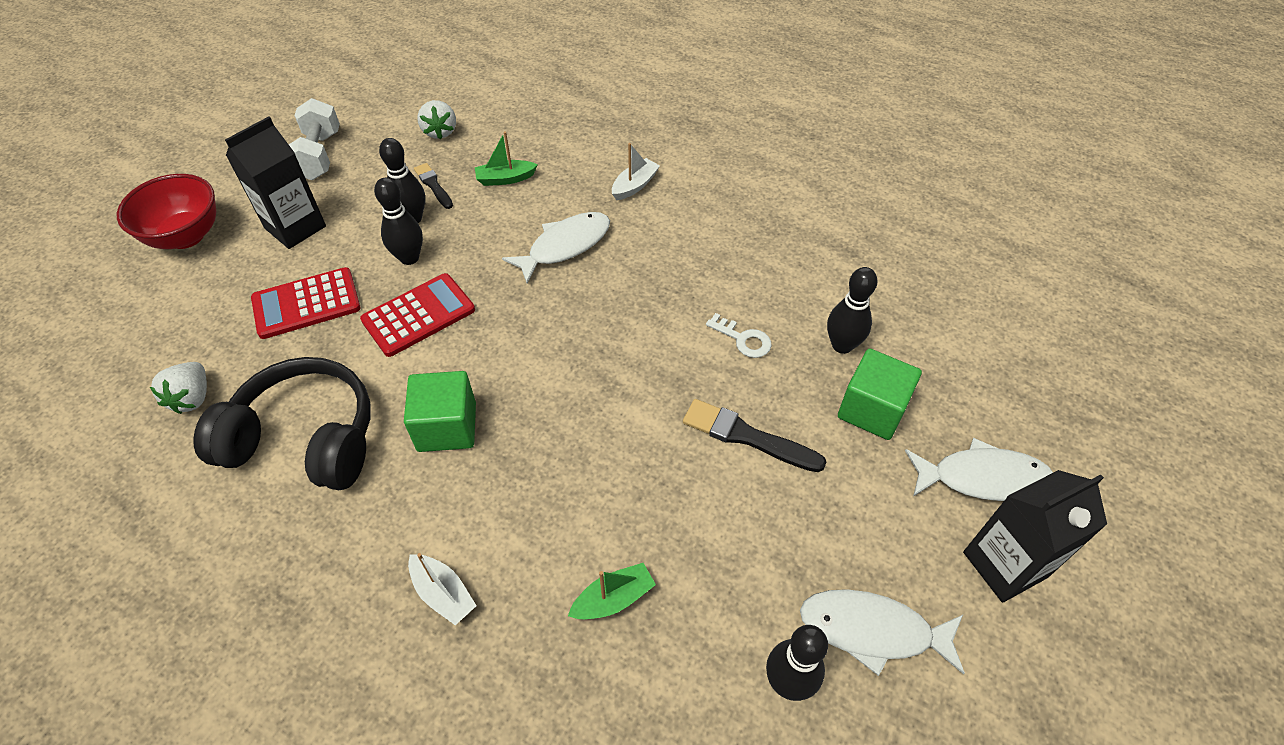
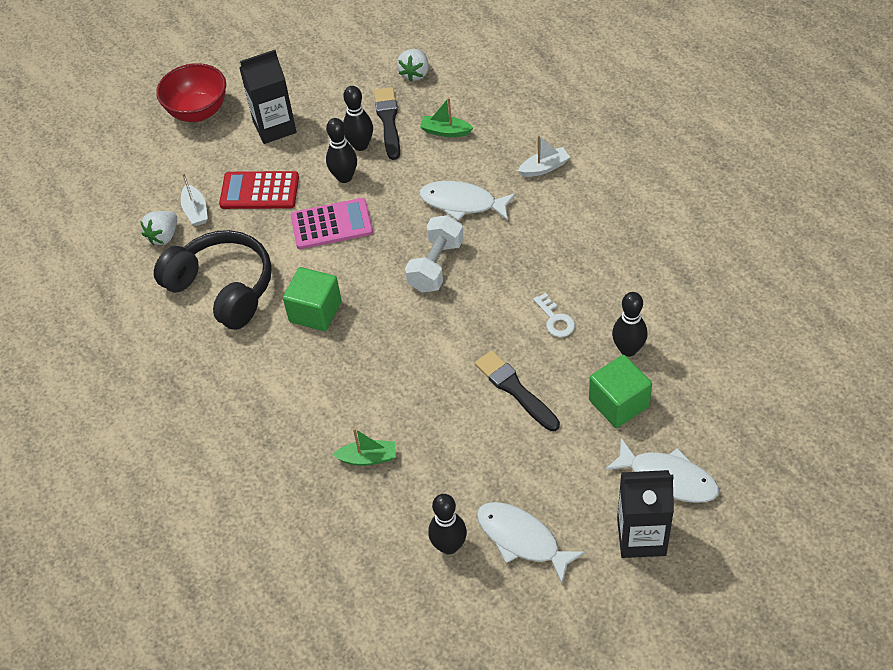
camera: 30 degrees right, 0 degrees up
white dumbbell [289,98,340,180] -> white dumbbell moved to [405,215,464,292]
red calculator [360,273,475,357] -> pink calculator [291,198,373,249]
white boat [408,553,477,625] -> white boat moved to [181,173,208,226]
black brush [414,163,453,209] -> black brush [374,87,400,160], size x1.61
white fish [502,212,610,284] -> white fish turned 150 degrees counterclockwise [419,181,516,221]

